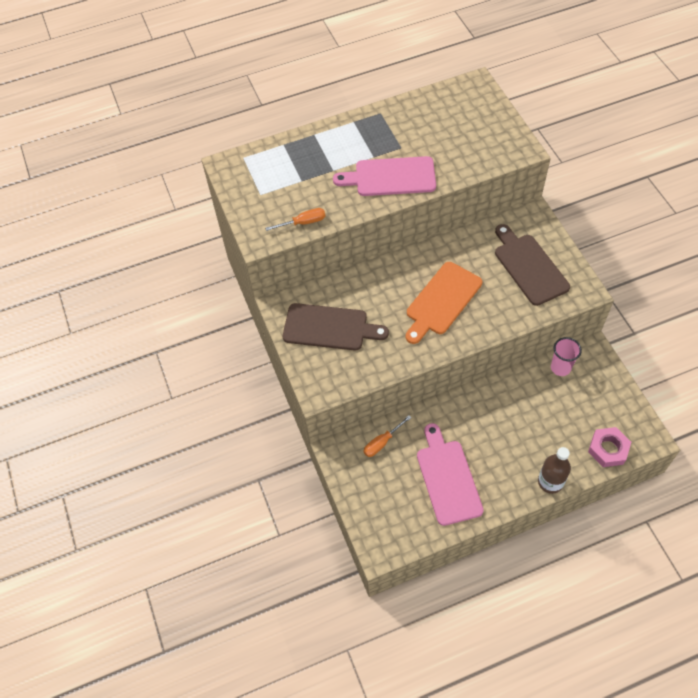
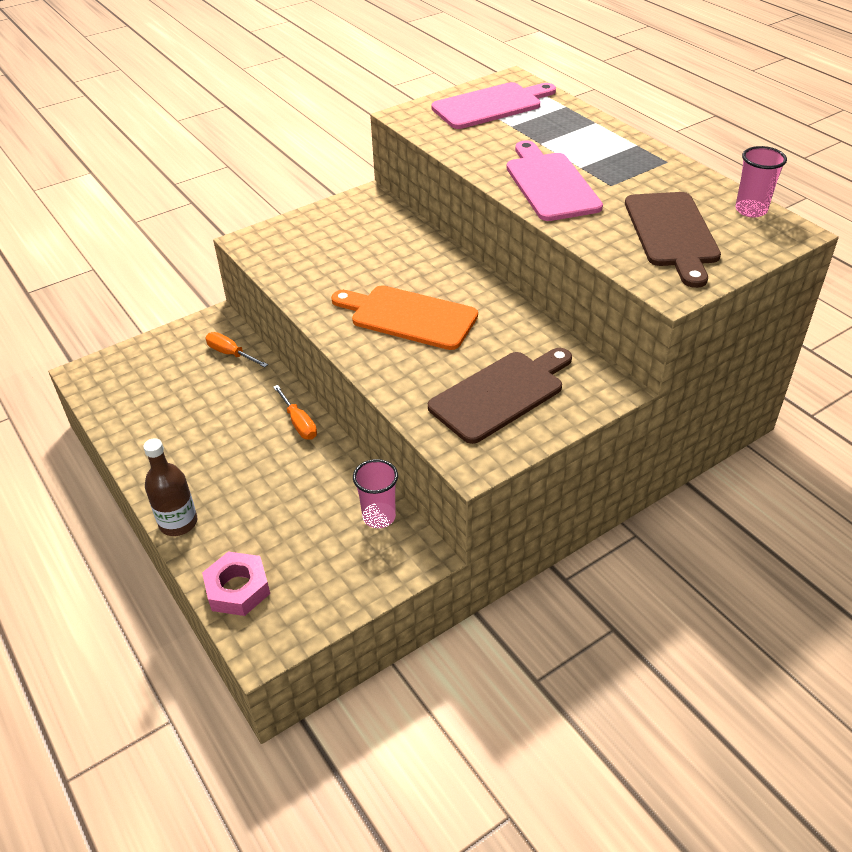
camera: 75 degrees right, 15 degrees down
orange screwdriver [265,208,325,231] -> orange screwdriver moved to [273,385,317,440]
brown cutting board [283,303,389,350] -> brown cutting board moved to [625,192,721,288]
pink cutting board [417,423,484,526] -> pink cutting board moved to [431,82,556,129]
none -> pink cup [735,146,787,217]

